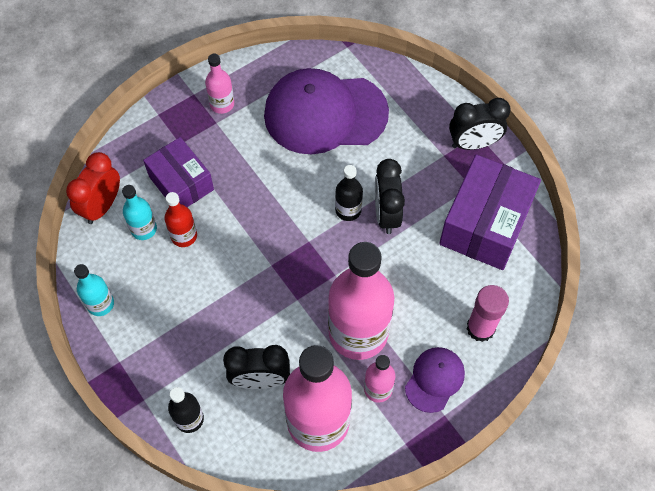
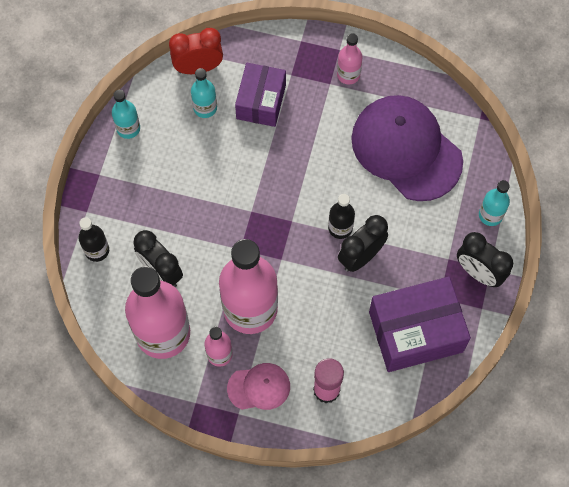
camera: 50 degrees right, 5 degrees up
red bottle [164,192,197,247] -> none
purple cap [405,347,465,413] -> pink cap [227,363,290,410]
none -> turquoise bottle [479,180,510,226]

